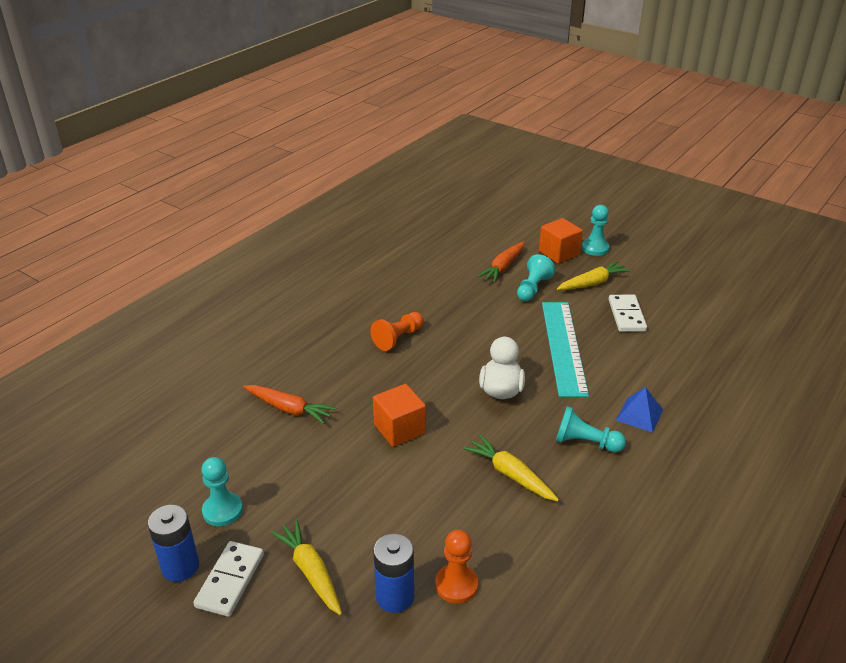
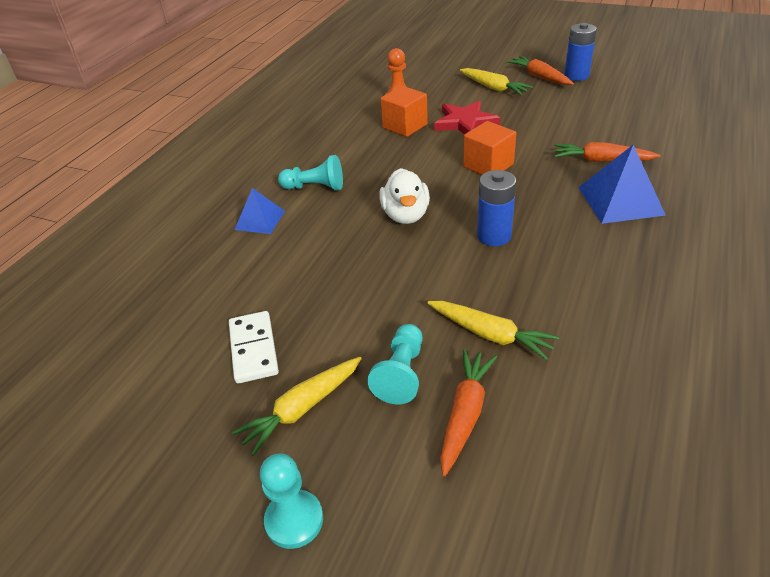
camera: 170 degrees right, 5 degrees up
white domino [193,541,264,617] -> orange carrot [506,56,574,85]
turquoise pawn [201,457,243,526] -> none
orange pawn [370,312,424,351] -> none
blue battery [373,533,414,613] -> blue battery moved to [477,170,516,246]
yellow carrot [464,435,559,501] -> yellow carrot moved to [427,301,559,360]
orange cube [539,218,583,264] -> orange cube moved to [380,86,428,137]
turquoise ruler [542,302,589,397] -> none
none -> red star [434,101,500,135]
none -> blue pyramid [578,145,666,224]

